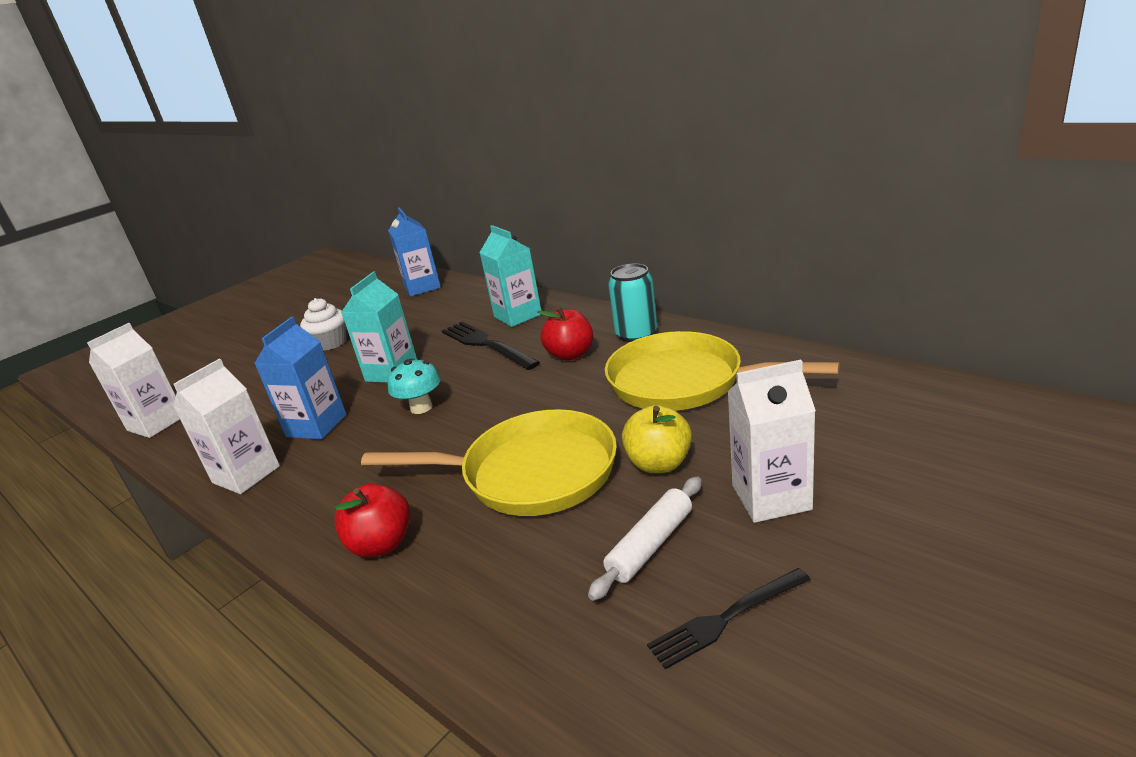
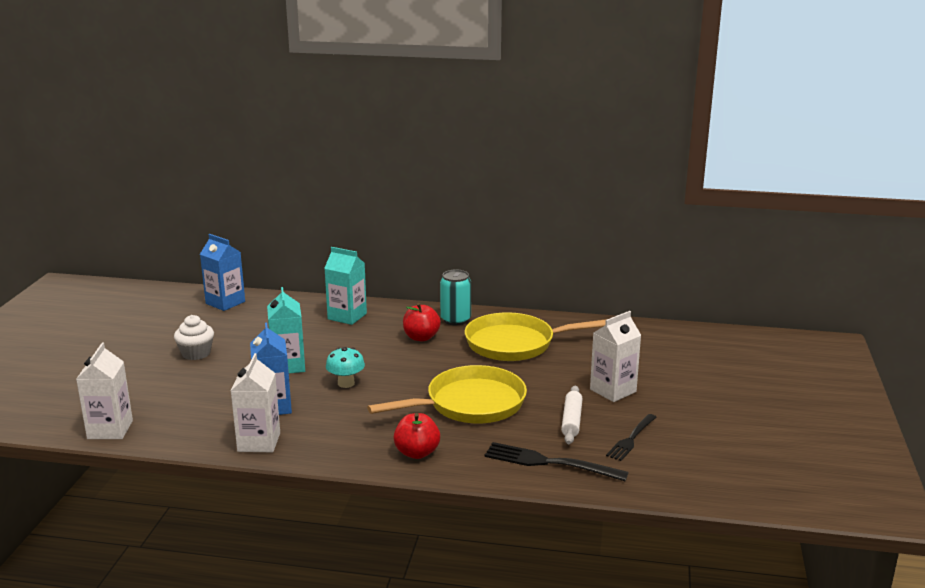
camera: 35 degrees left, 5 degrees down
black fork [442,322,540,370] -> black fork moved to [484,442,629,481]
yellow apple [622,405,692,473] -> none

